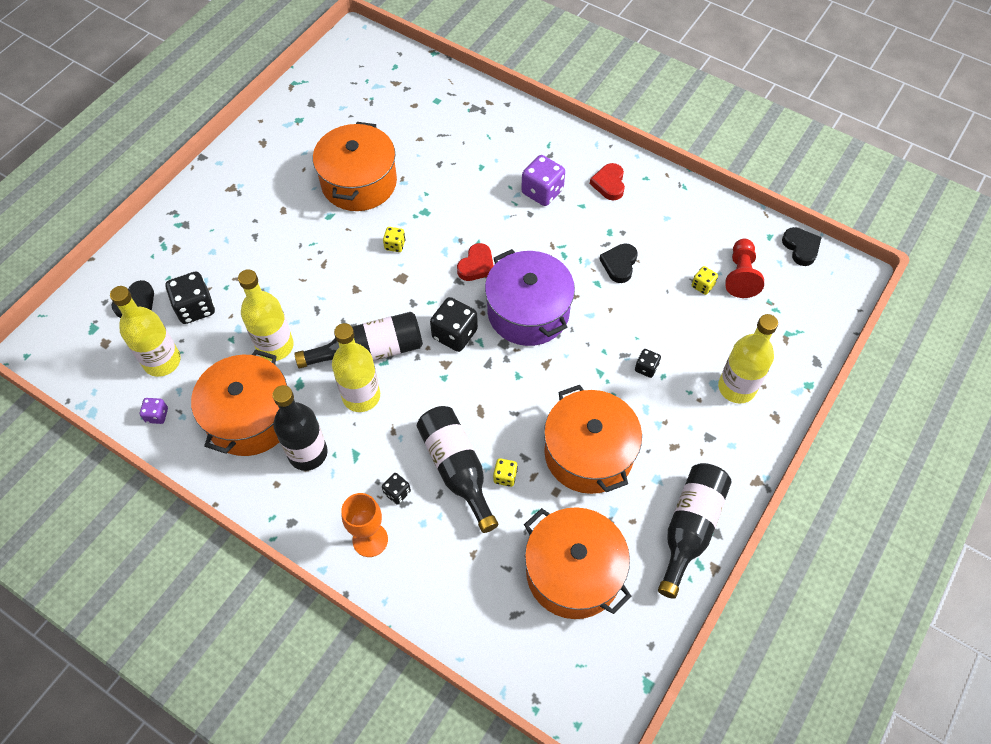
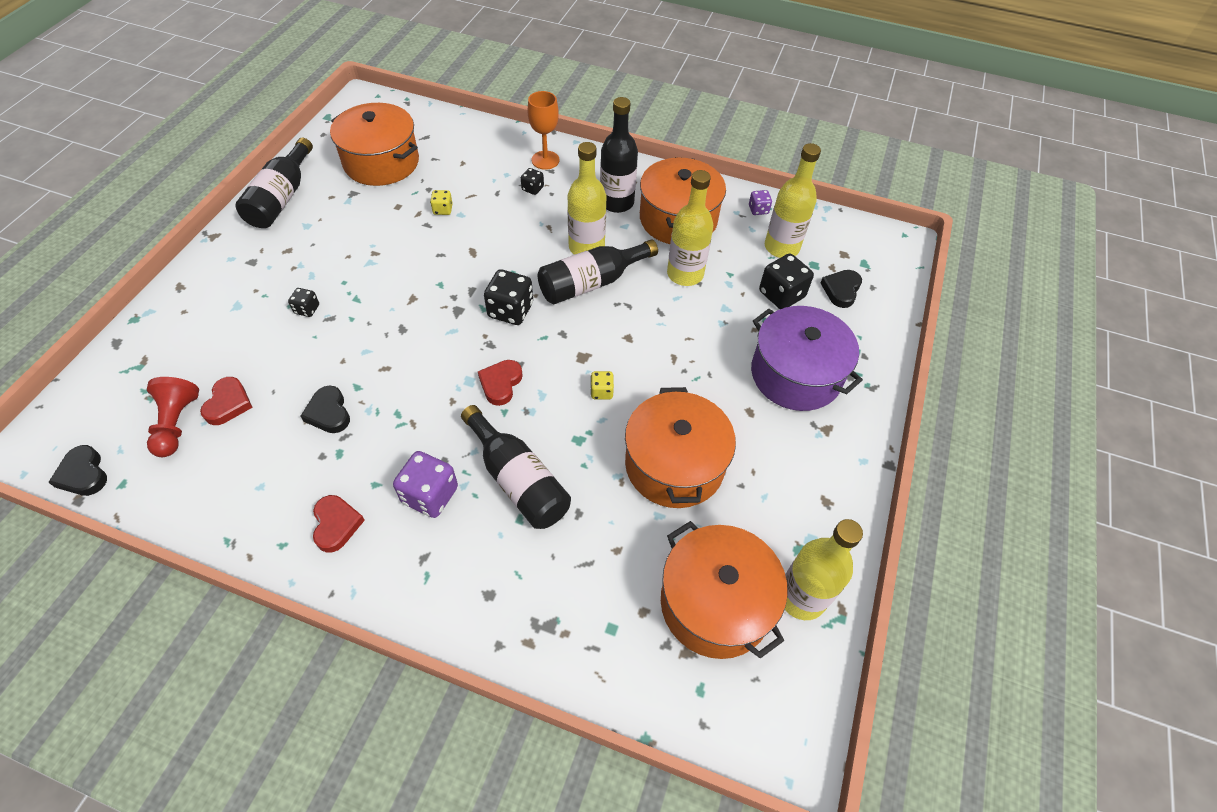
camera: 165 degrees right, 5 degrees down
black bottle [417,406,498,533] -> black bottle moved to [461,405,571,529]
purple pot [485,249,575,346] -> purple pot moved to [751,306,863,411]
orange pot [544,385,642,494] -> orange pot moved to [661,521,788,659]
black heart [599,243,638,283] -> black heart turned 150 degrees clockwise [301,385,350,433]
yellow dice [692,266,718,295] -> red heart [200,377,253,425]
yellow bottle [718,314,778,403] -> yellow bottle moved to [785,519,863,620]

